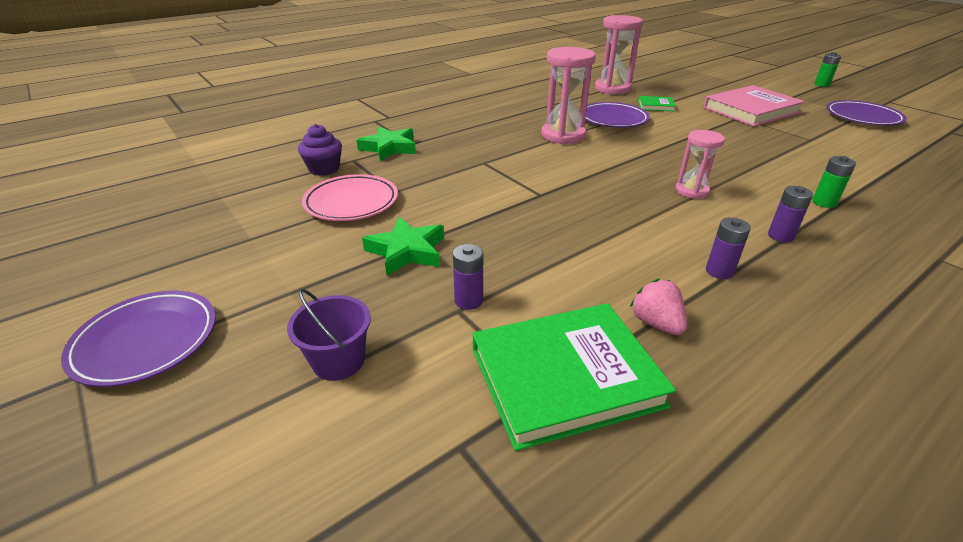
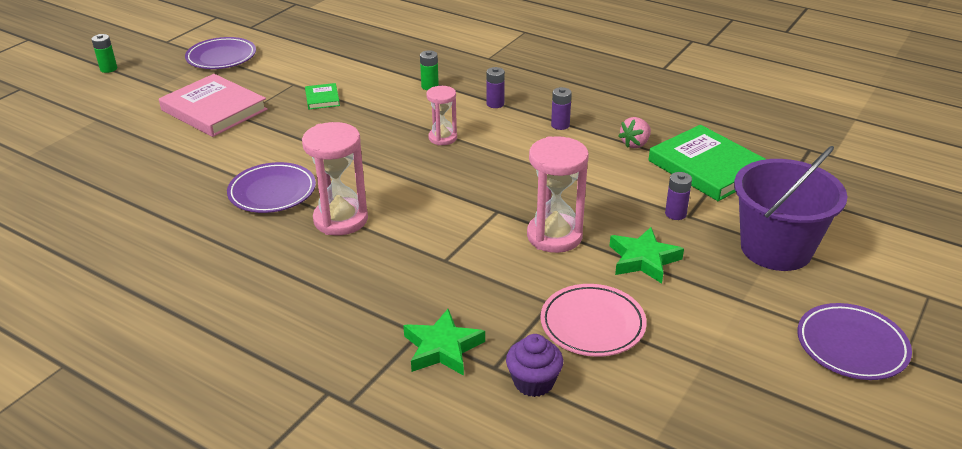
camera: 110 degrees left, 0 degrees up
purple bucket [287,289,371,381] -> purple bucket [734,146,847,271], size x2.00
pink hourglass [595,15,643,94] -> pink hourglass moved to [527,136,588,253]
green book [638,96,676,111] -> green book moved to [305,83,340,109]

